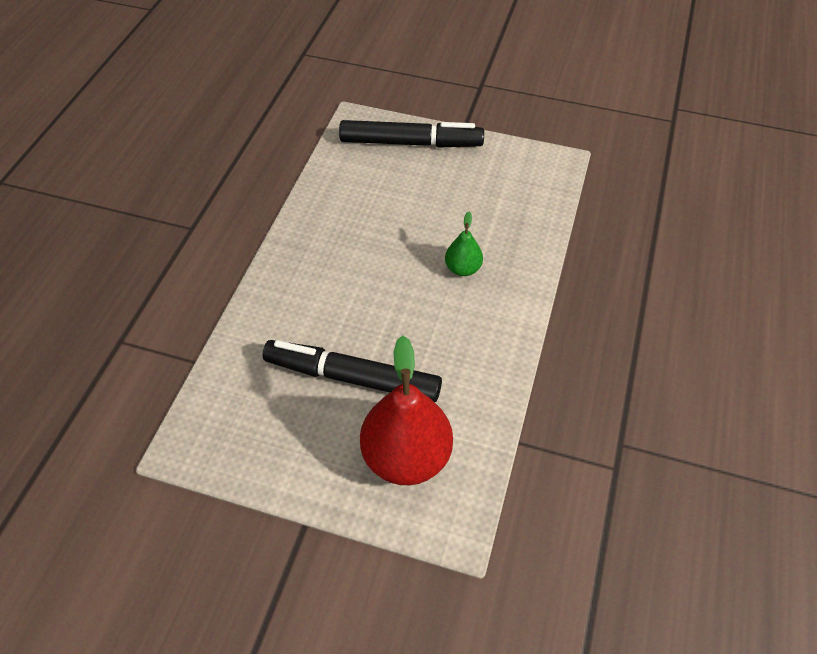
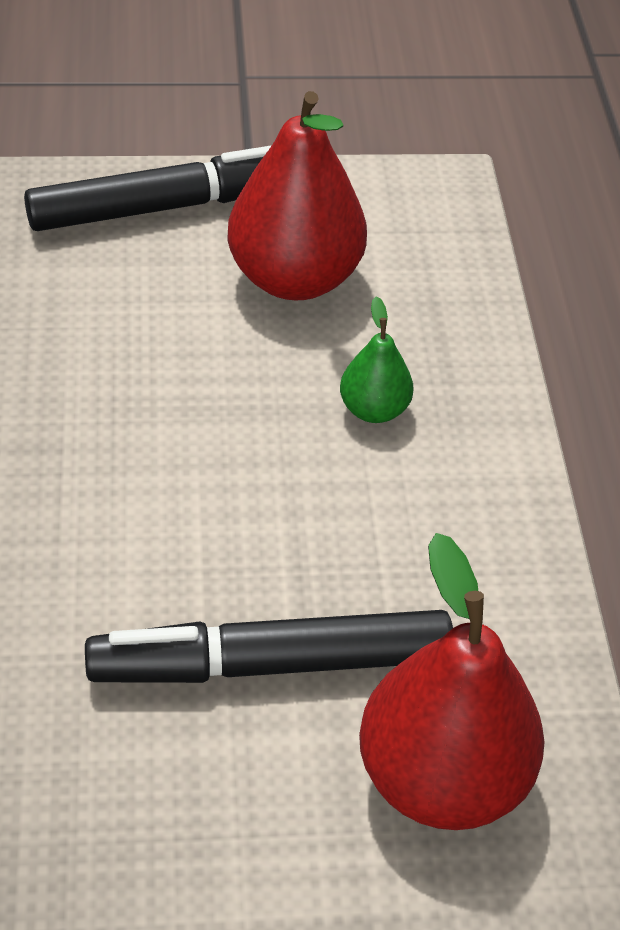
camera: 25 degrees left, 5 degrees down
none -> red pear [227,91,367,301]

